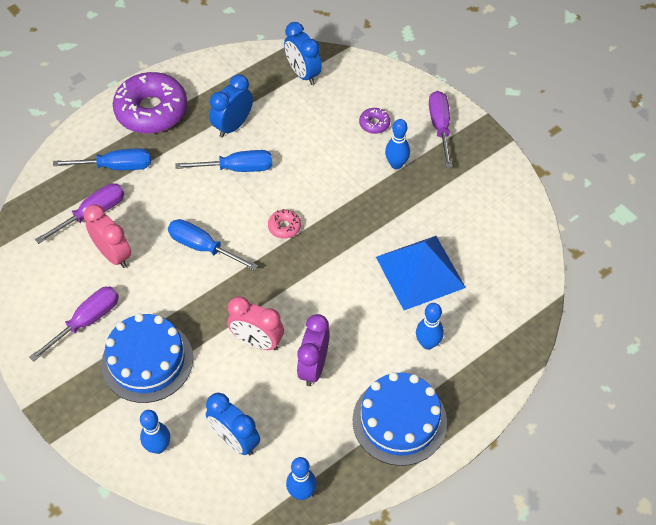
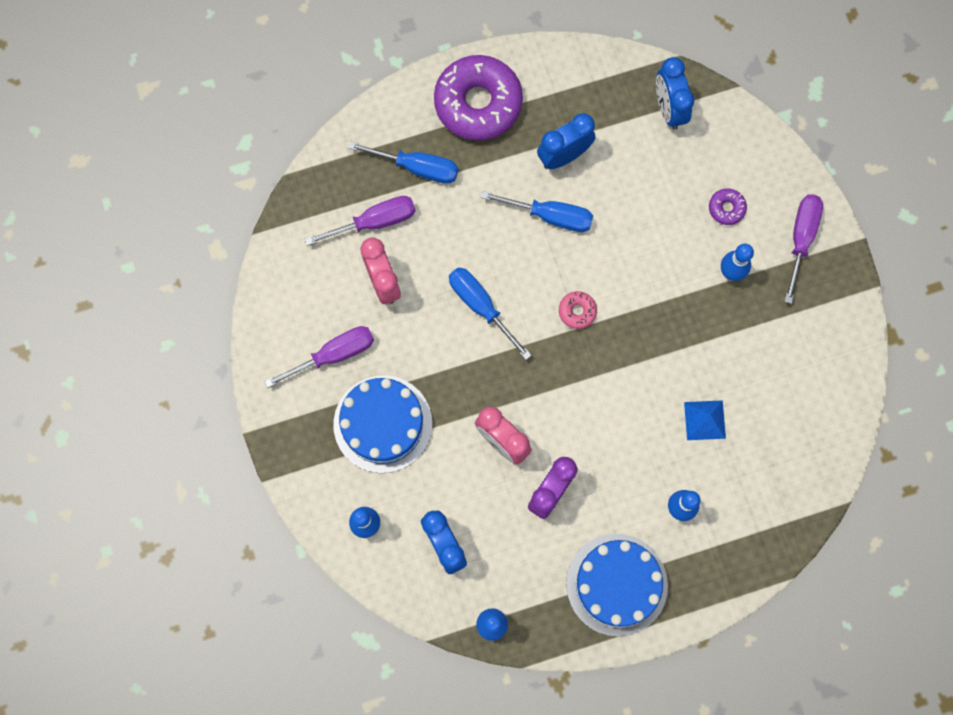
camera: 20 degrees right, 20 degrees up
blue pyramid [376,236,466,310] -> blue pyramid [684,400,726,440], size x0.50

